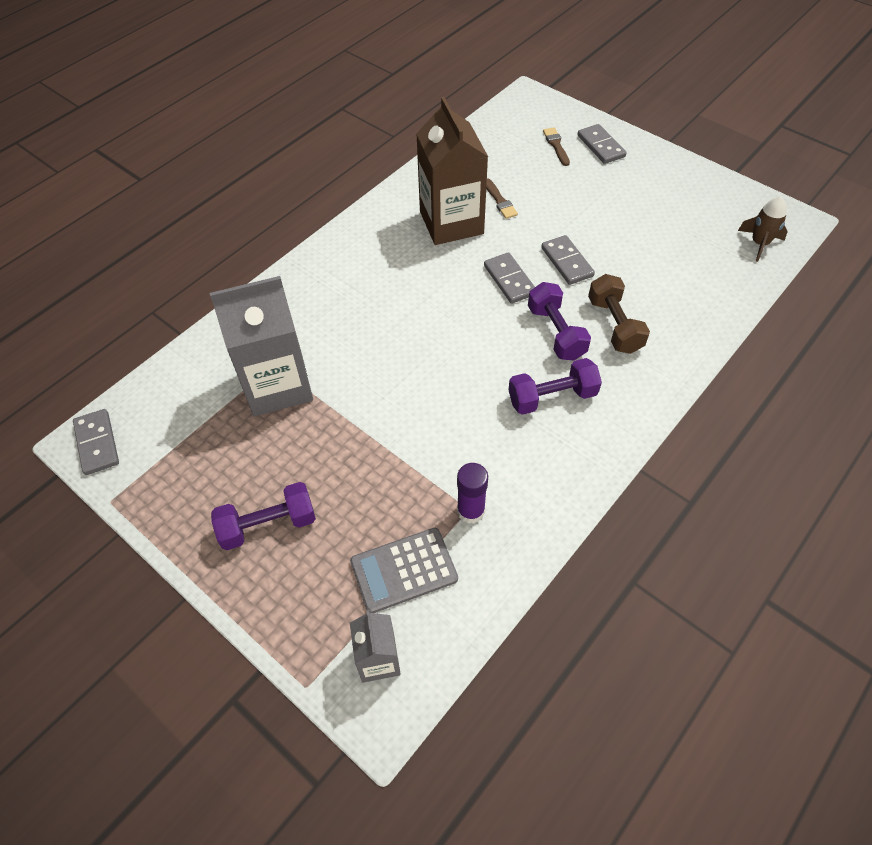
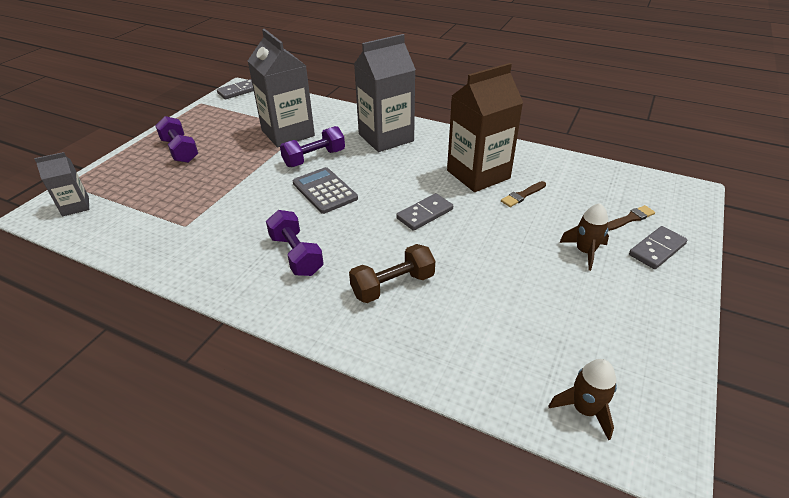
camera: 75 degrees right, 15 degrees down
grey calculator [350,528,458,613] -> grey calculator moved to [293,167,358,214]
purple glue stick [457,463,488,524] -> none
purple dumbbell [528,282,591,361] -> purple dumbbell moved to [280,126,345,167]
grey domino [541,235,595,285] -> none
none -> grey carton [354,34,416,152]
none -> brown rocket [559,203,609,271]

